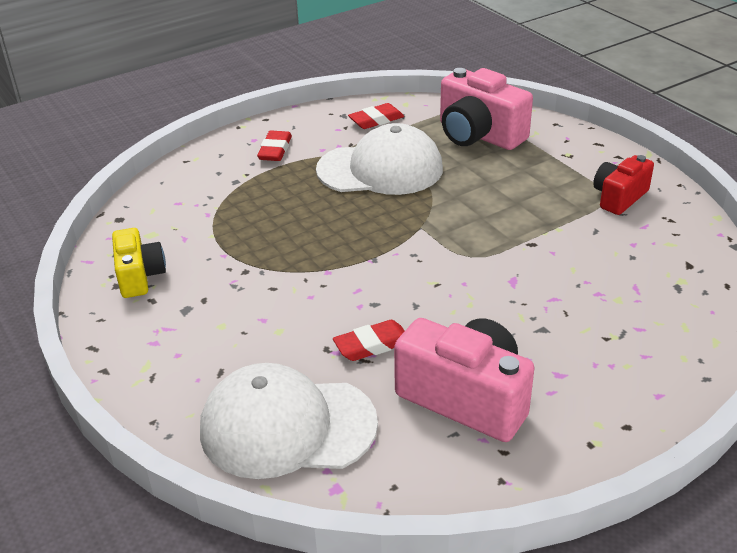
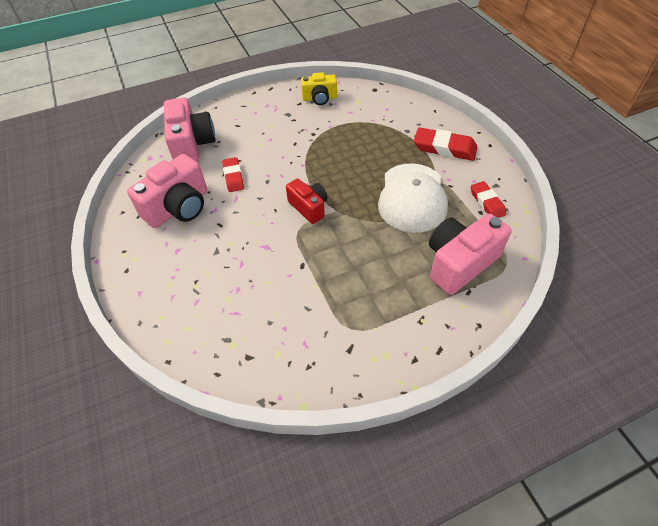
camera: 100 degrees right, 15 degrees up
white cap [200,363,378,479] -> pink camera [164,97,215,162]
red eraser [257,131,292,161] -> red eraser [414,127,478,161], size x1.56
red camera [593,155,654,215] -> red camera moved to [286,179,328,224]

